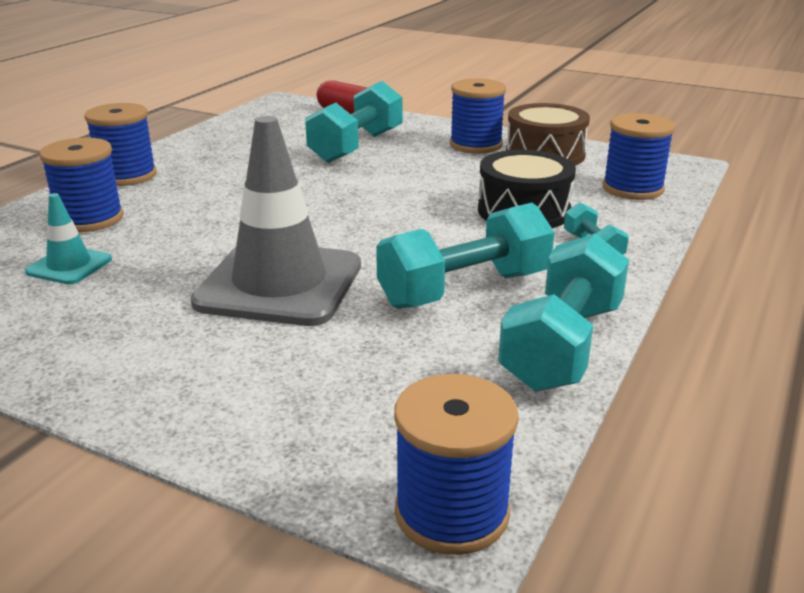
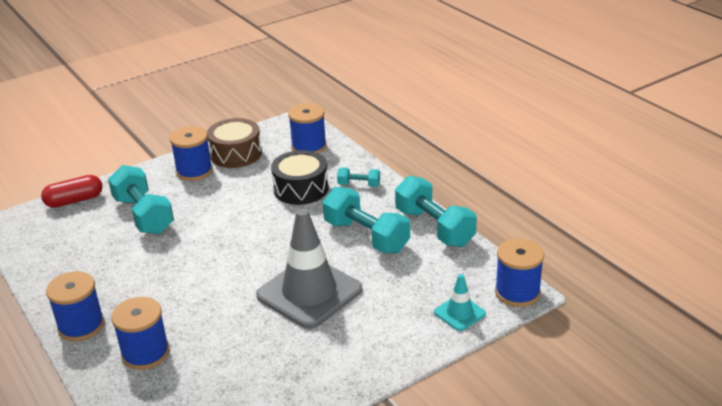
camera: 60 degrees left, 5 degrees up
turquoise traffic cone [25,193,112,284] -> turquoise traffic cone moved to [434,274,486,331]
turquoise dumbbell [376,203,555,309] -> turquoise dumbbell turned 45 degrees counterclockwise [323,187,410,253]

